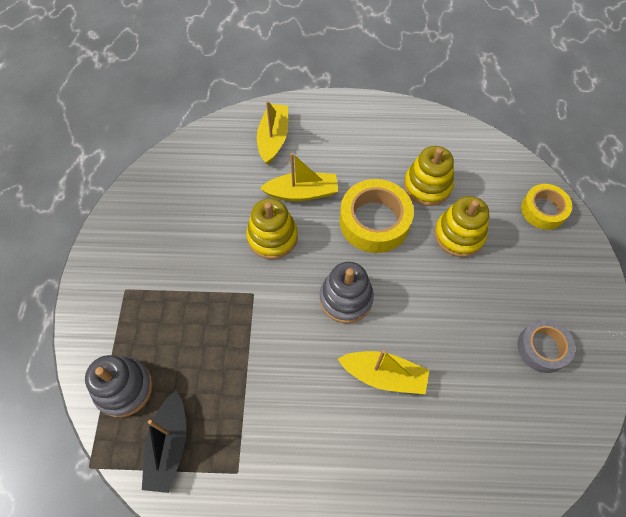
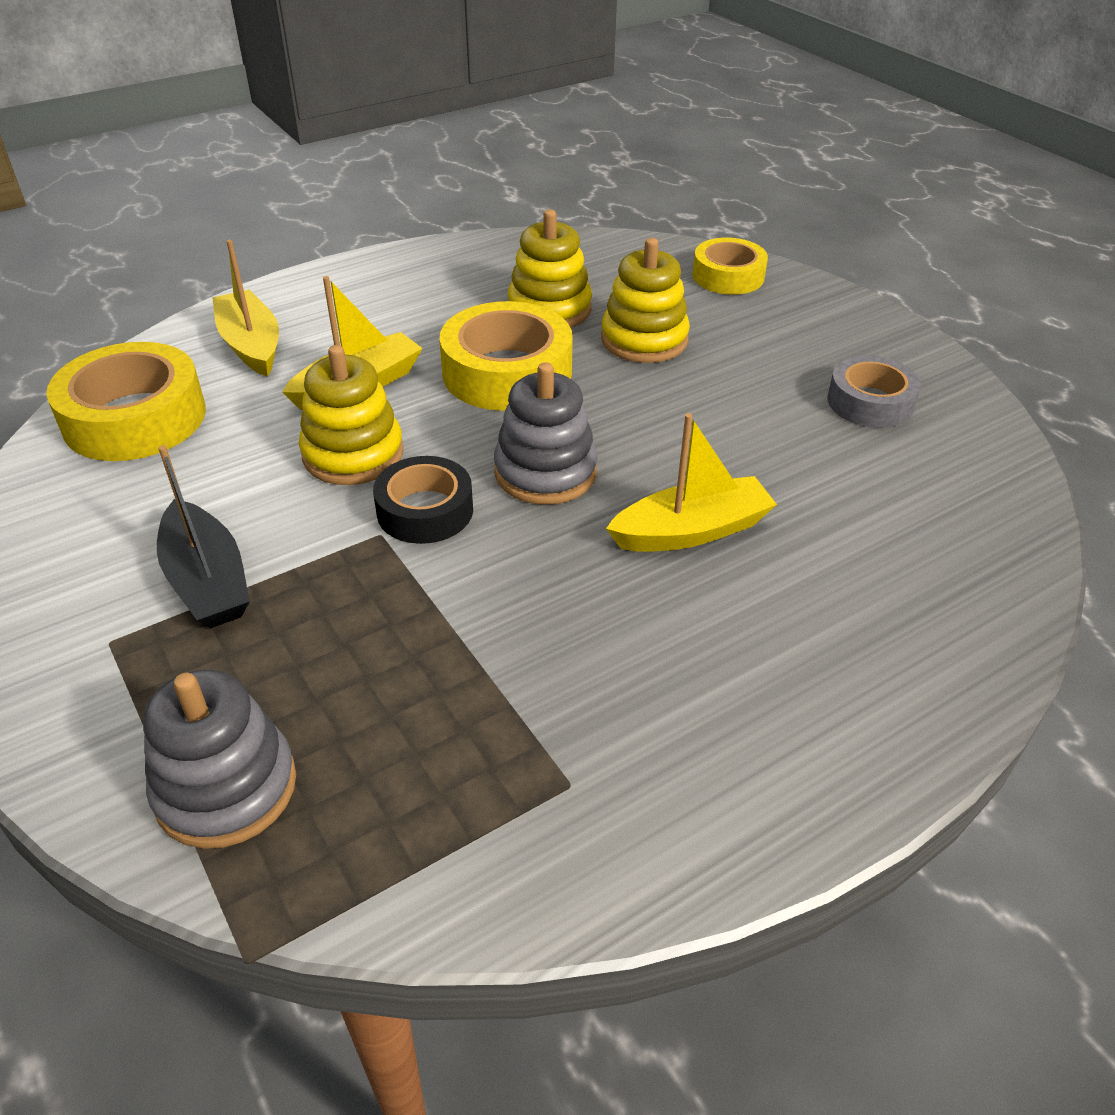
camera: 35 degrees left, 20 degrees down
black boat [142,391,186,493] -> black boat moved to [157,445,250,628]
none -> yellow tape [46,342,206,461]
none -> black tape [373,456,473,544]

